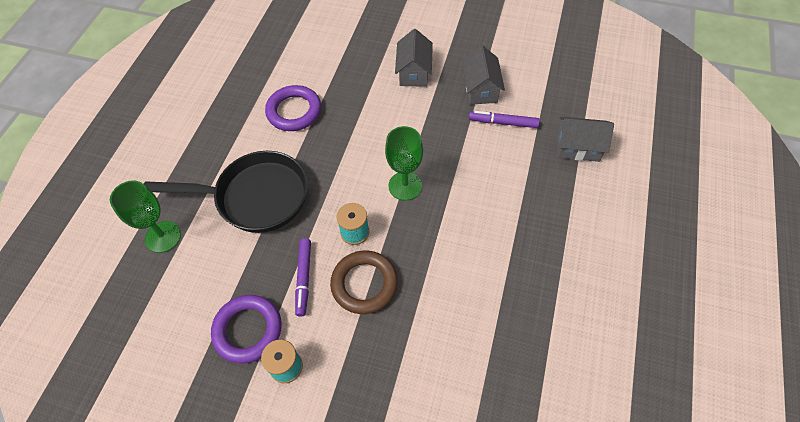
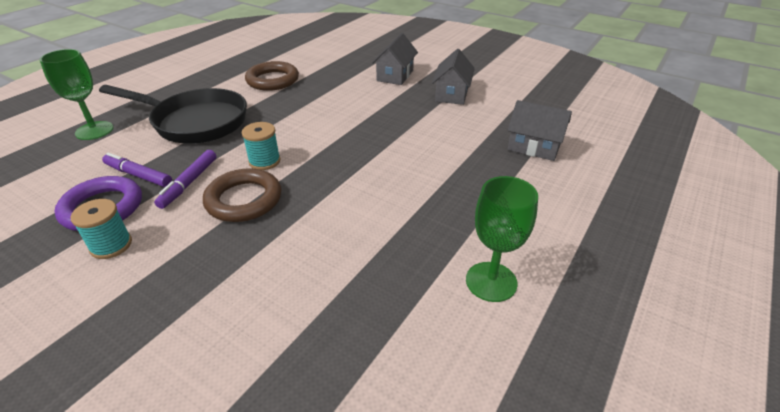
camera: 15 degrees right, 20 degrees down
purple ring [265,85,321,131] -> brown ring [245,61,299,91]
green goblet [385,126,423,201] -> green goblet moved to [466,176,538,302]
purple marker [469,111,540,128] -> purple marker moved to [102,153,172,187]

